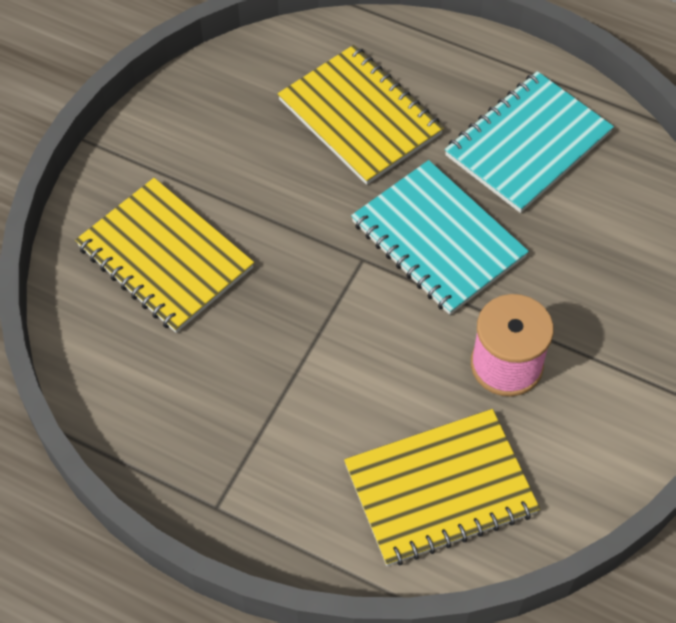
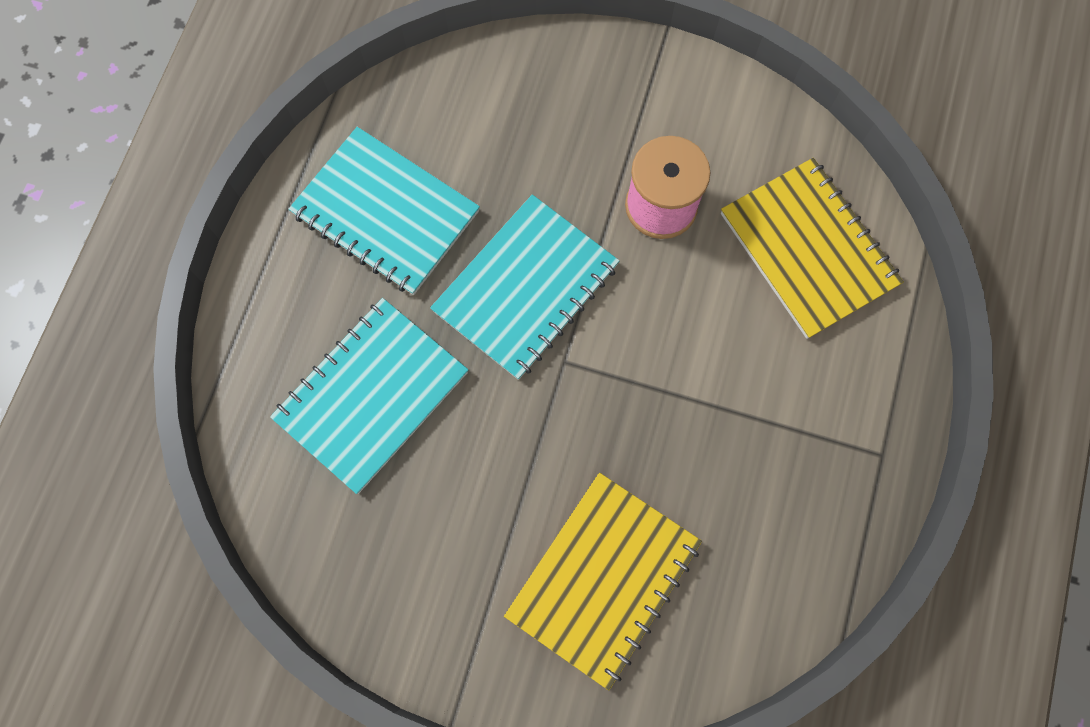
camera: 100 degrees left, 15 degrees up
yellow notebook [278,45,444,185] -> turquoise notebook [270,298,468,494]

